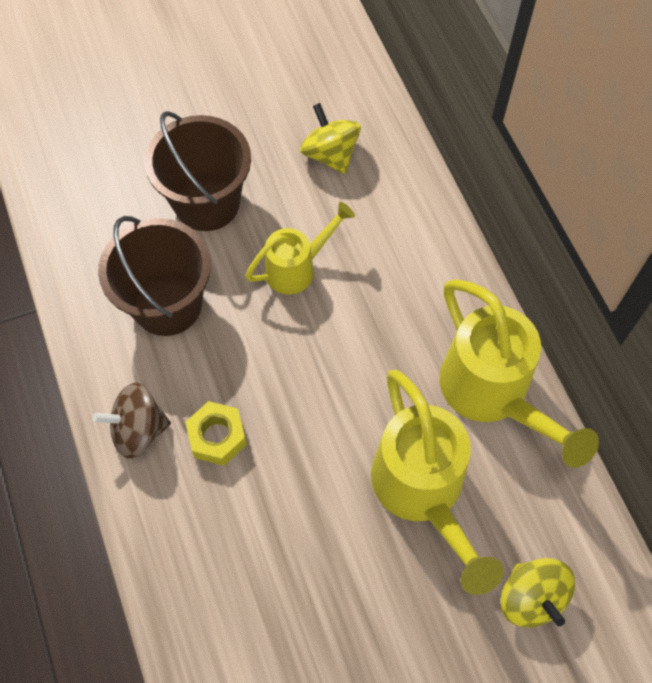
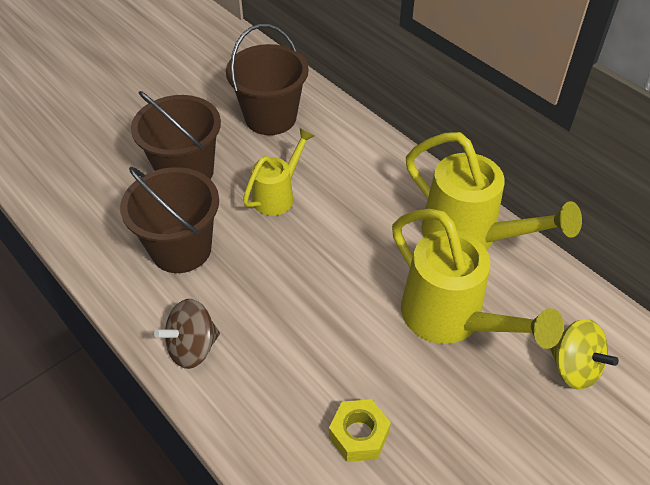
camera: 20 degrees left, 15 degrees down
yellow nut [185,401,247,466] -> yellow nut moved to [329,399,391,462]
yellow spinning top [300,103,361,174] -> brown bucket [226,24,309,135]

